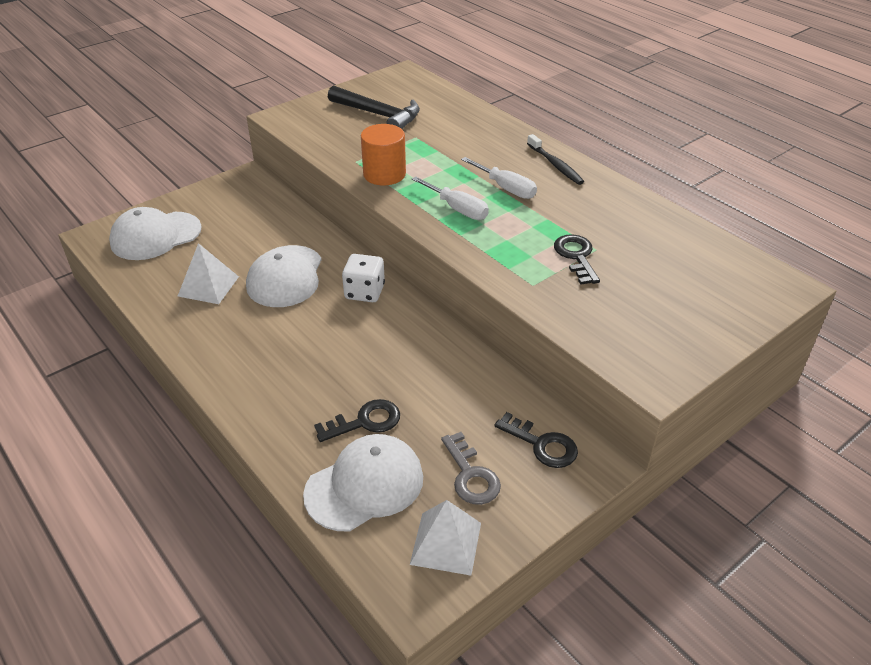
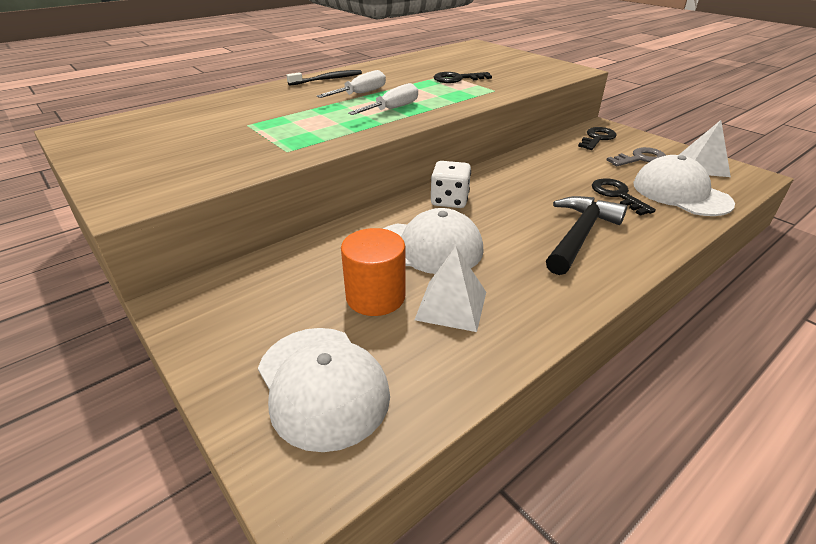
camera: 90 degrees left, 5 degrees down
black hammer [328,85,420,129] -> black hammer moved to [546,196,627,275]
orange cylinder [361,124,406,186] -> orange cylinder moved to [341,228,406,316]

